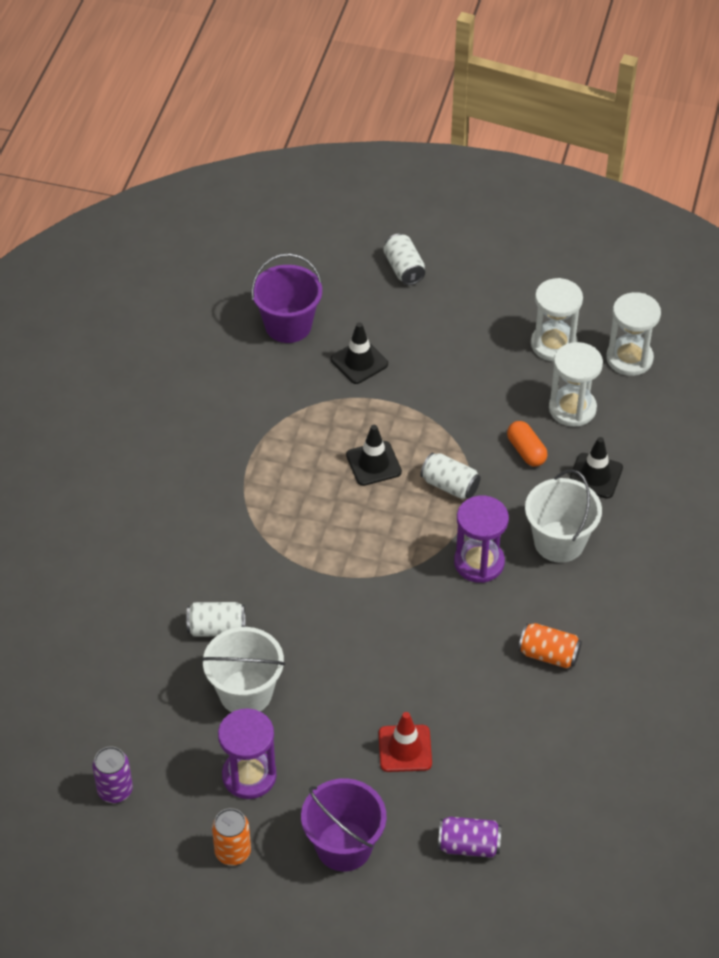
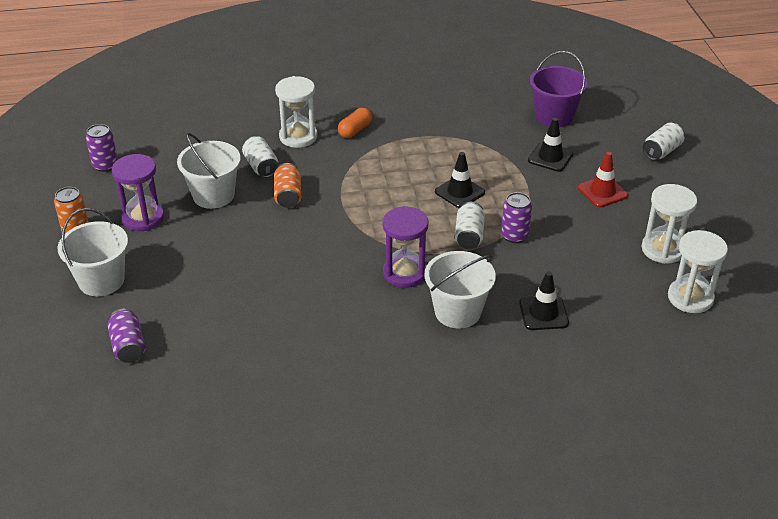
camera: 65 degrees right, 10 degrees down
purple bucket [301,778,386,871] -> white bucket [58,208,128,296]
red traffic cone [379,712,432,772] -> red traffic cone moved to [578,152,628,208]
orange capsule [507,421,548,466] -> orange capsule moved to [338,108,372,138]
orange can [518,623,582,668] -> orange can moved to [274,163,301,208]
white hourglass [549,342,603,427] -> white hourglass moved to [275,76,317,148]
none -> purple can [501,192,532,243]

